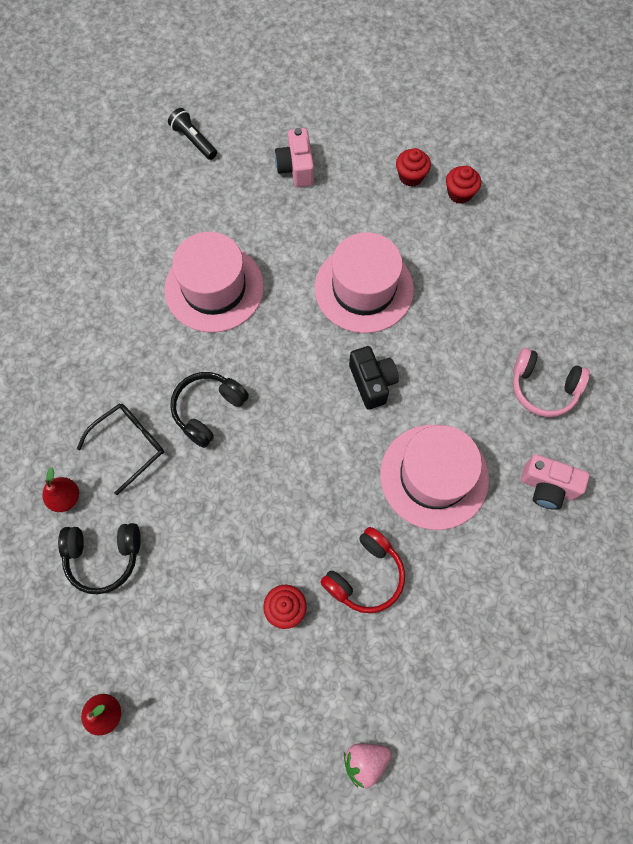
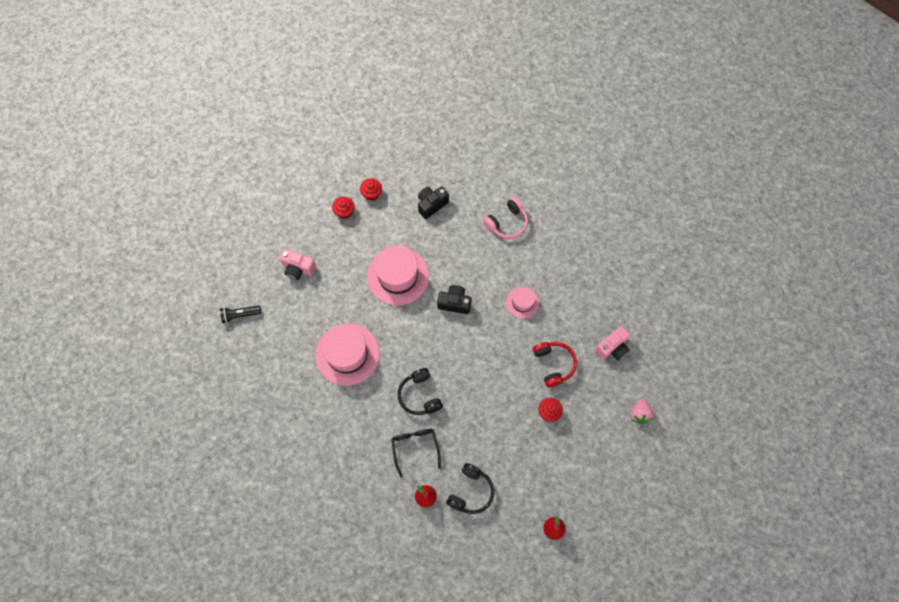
camera: 60 degrees left, 0 degrees up
pink hat [380,425,489,530] -> pink hat [506,287,539,318], size x0.53
pink camera [521,454,589,510] -> pink camera moved to [595,326,630,361]
none -> black camera [418,187,449,219]

